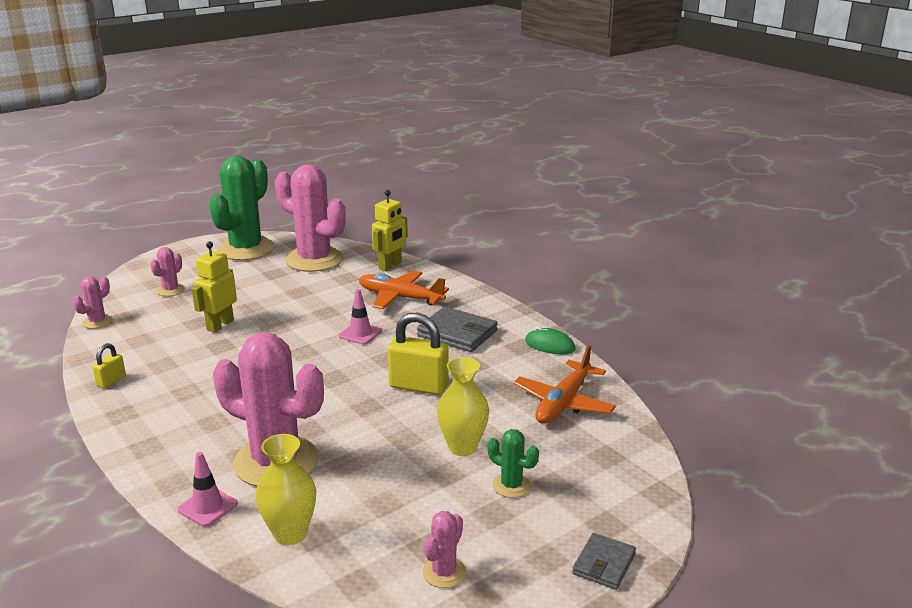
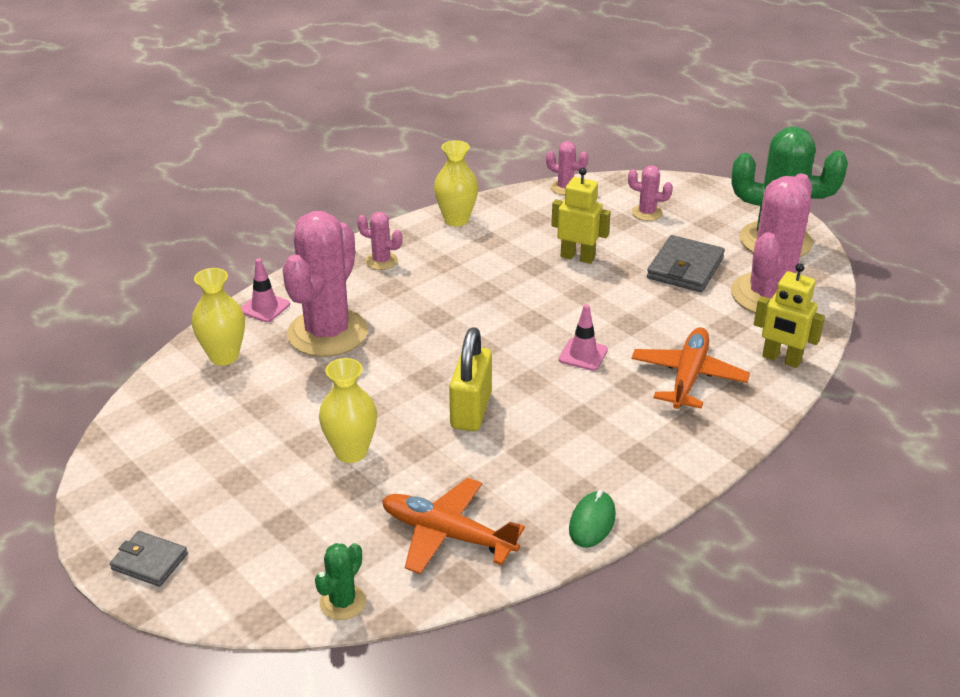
camera: 85 degrees right, 10 degrees up
yellow padlock [92,343,126,388] -> yellow vase [434,140,478,226]
grey wallet [417,306,498,352] -> grey wallet moved to [647,235,725,292]
pink cactus [422,511,466,588] -> pink cactus moved to [357,212,402,270]
green cactus [488,429,539,498] -> green cactus moved to [315,543,366,620]

